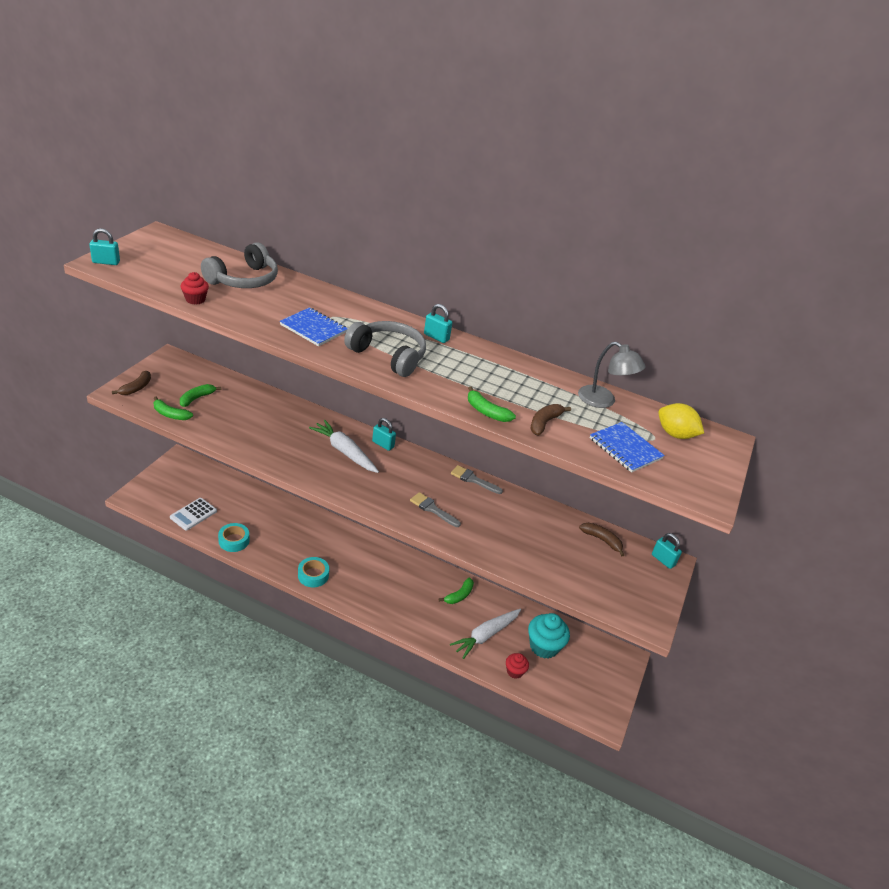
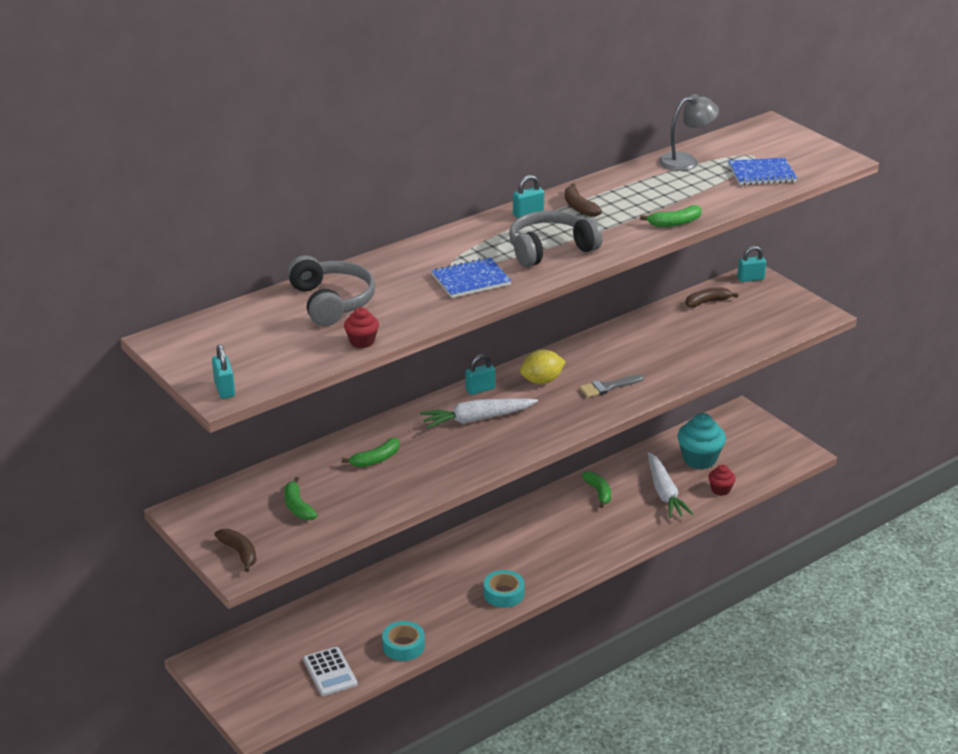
camera: 55 degrees left, 5 degrees down
turquoise padlock [89,228,120,265] -> turquoise padlock turned 45 degrees counterclockwise [212,344,235,399]
green banana [153,396,193,420] -> green banana moved to [342,438,400,467]
grey brush [451,465,503,494] -> none
brown banana [530,404,571,436] -> brown banana moved to [565,183,602,217]
yellow lemon [658,403,704,439] -> yellow lemon moved to [520,350,566,384]

